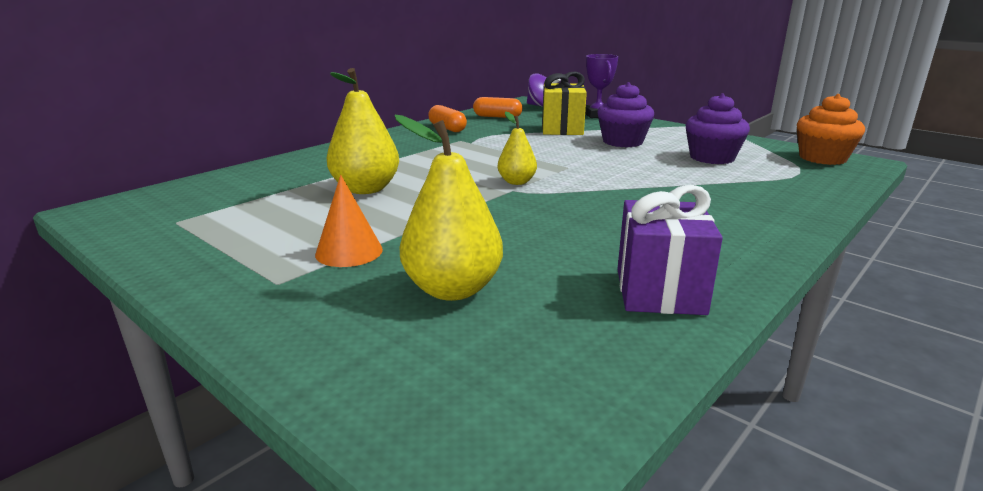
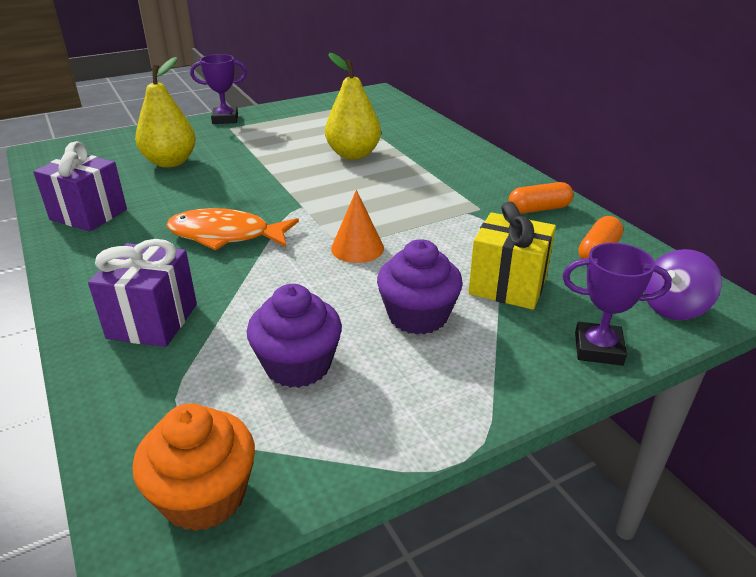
camera: 110 degrees right, 10 degrees up
orange cone [315,175,383,267] -> orange cone moved to [331,190,384,263]
yellow pear [498,112,537,185] -> none
none -> purple gift [88,239,197,347]
none -> orange fish [166,208,299,250]
none -> purple trophy [190,54,247,124]

